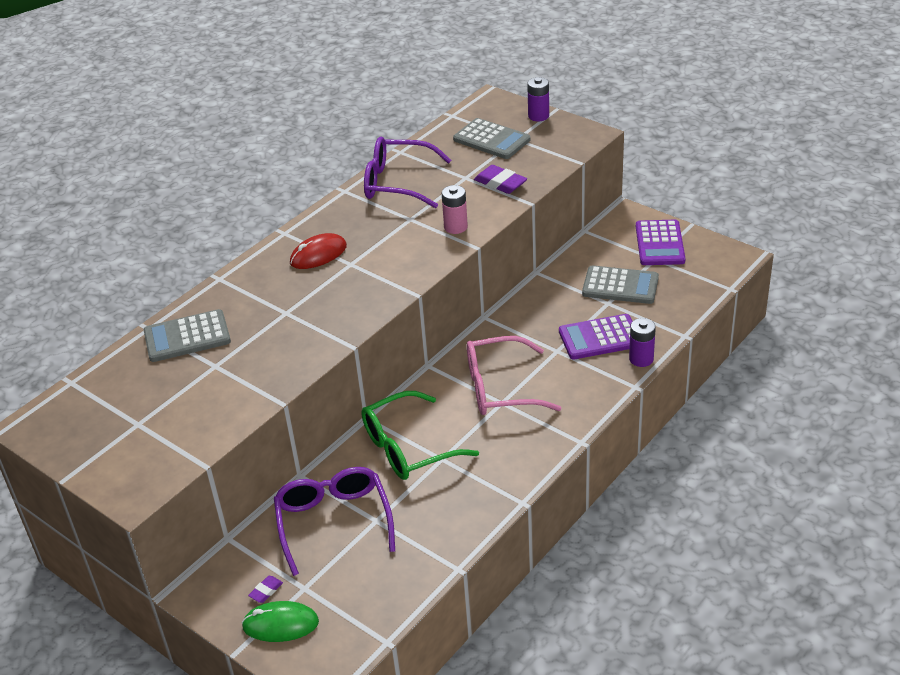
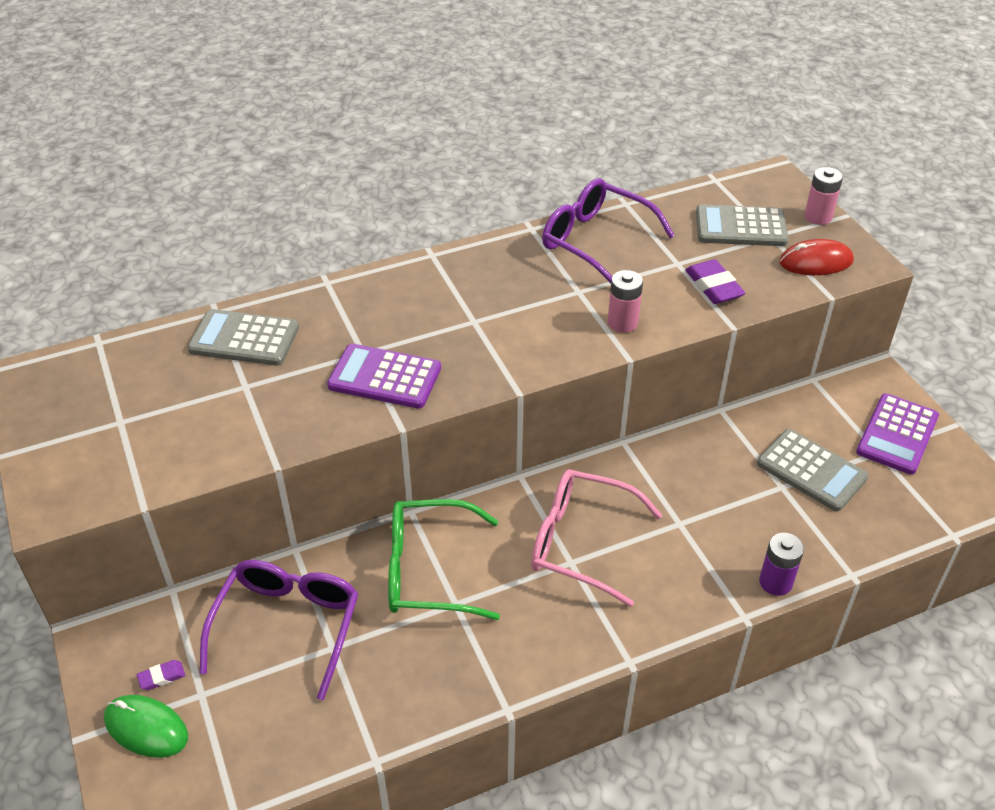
camera: 25 degrees right, 5 degrees up
red mouse [290,233,347,269] -> red mouse moved to [779,239,854,275]
grey calculator [453,118,530,159] -> grey calculator turned 120 degrees clockwise [696,204,788,246]
purple battery [527,77,549,122] -> pink battery [804,167,843,225]
purple calculator [559,314,633,359] -> purple calculator moved to [327,344,441,408]

